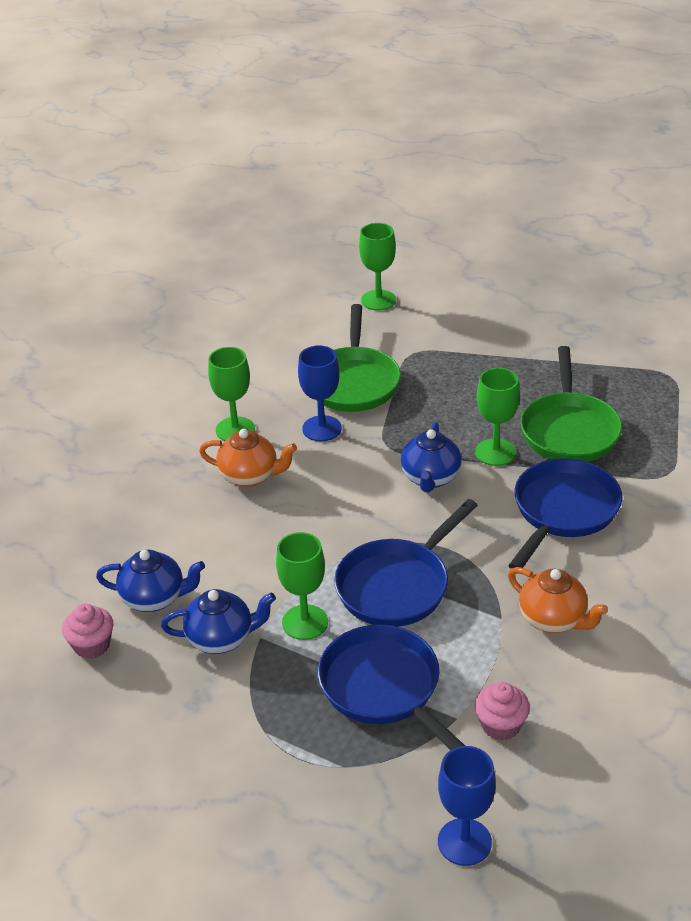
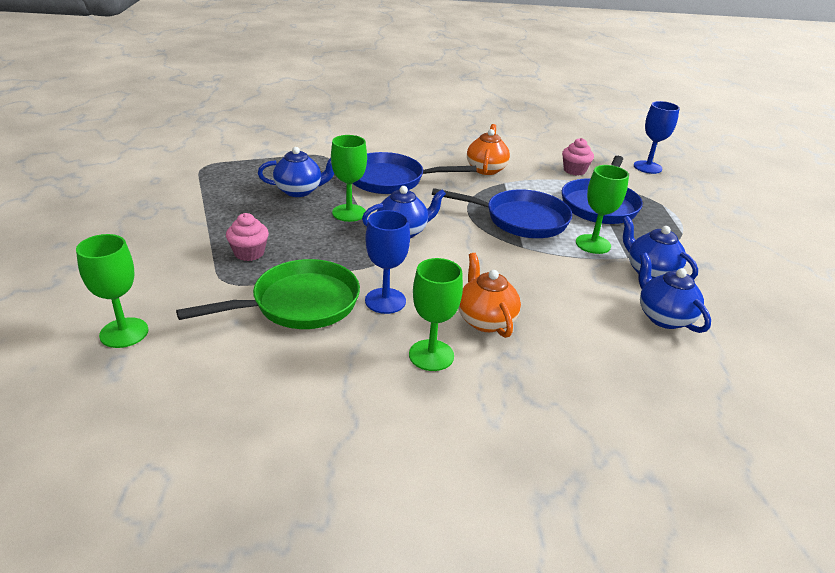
camera: 125 degrees left, 5 degrees down
pink cupcake [62,604,113,659] -> pink cupcake moved to [226,213,269,261]
green pan [520,346,622,462] -> blue teapot [258,147,334,197]

